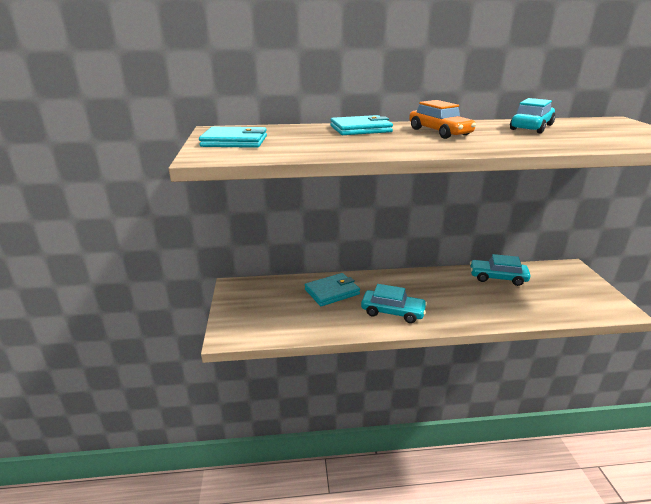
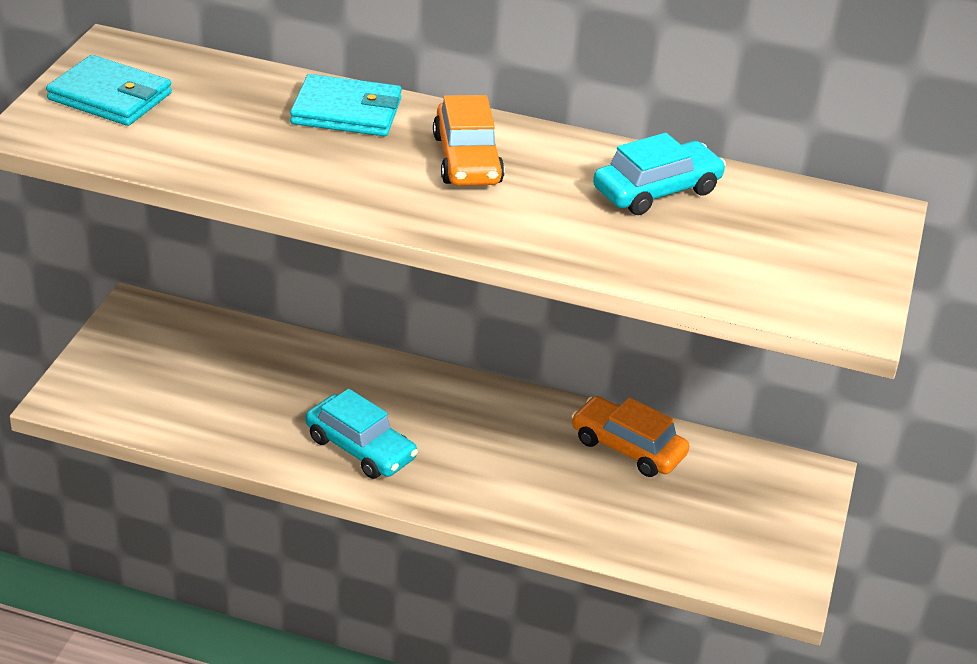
camera: 20 degrees right, 10 degrees up
turquoise wallet [305,273,360,306] -> none
turquoise car [470,254,531,286] -> orange car [572,396,689,477]

